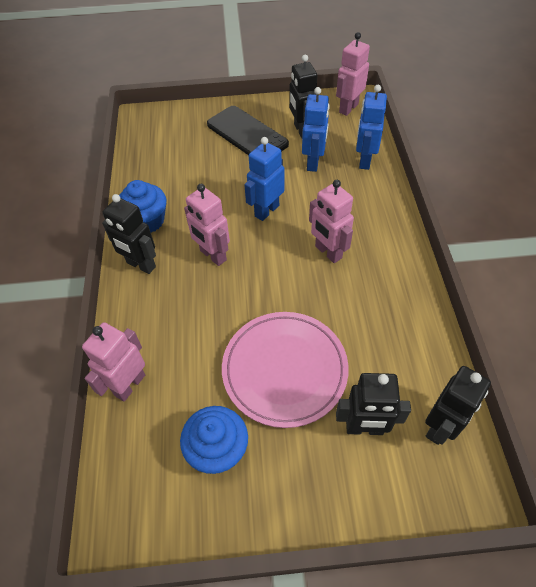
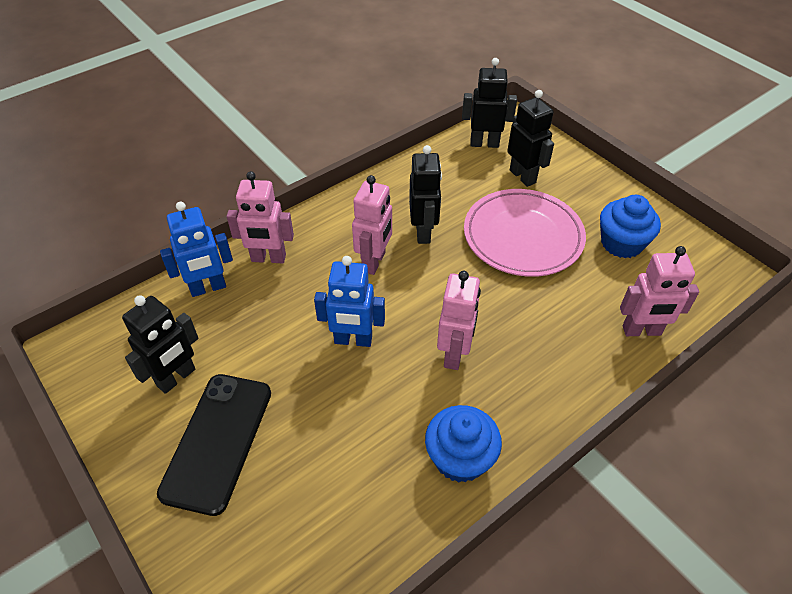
camera: 125 degrees left, 5 degrees down
black robot [102,194,156,274] -> black robot moved to [409,145,442,244]
blue robot [302,87,330,172] -> none
pink robot [336,32,370,116] -> pink robot moved to [227,171,294,263]

